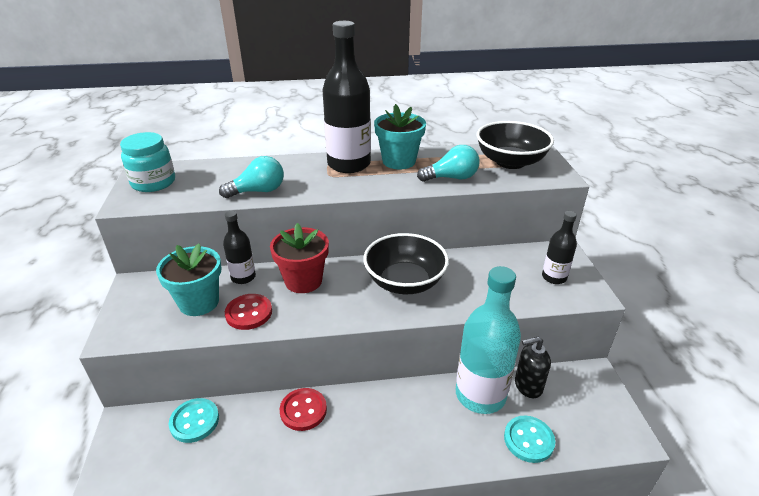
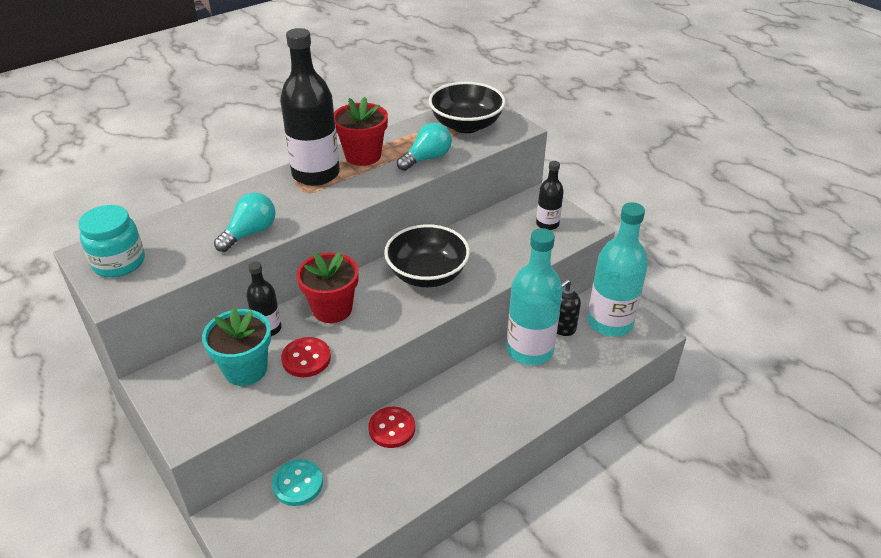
camera: 30 degrees left, 5 degrees up
turquoise flower pot [374,104,426,169] -> red flower pot [334,97,388,166]
turquoise button [504,416,555,463] -> none
none -> turquoise bottle [588,202,648,337]

